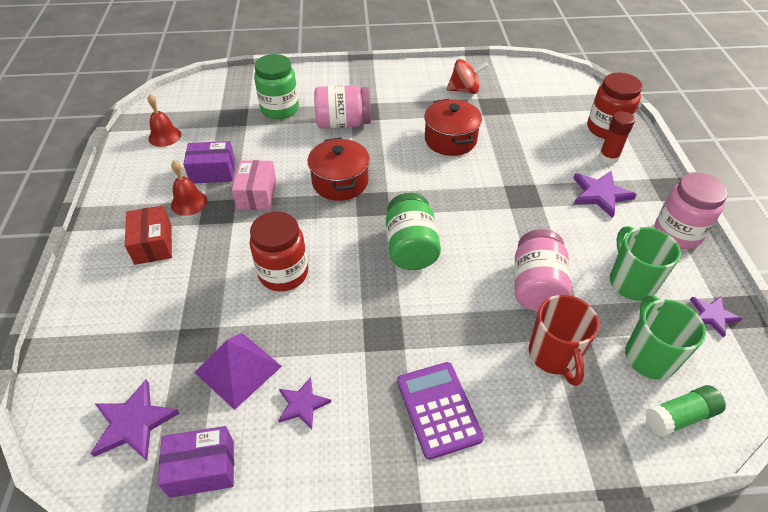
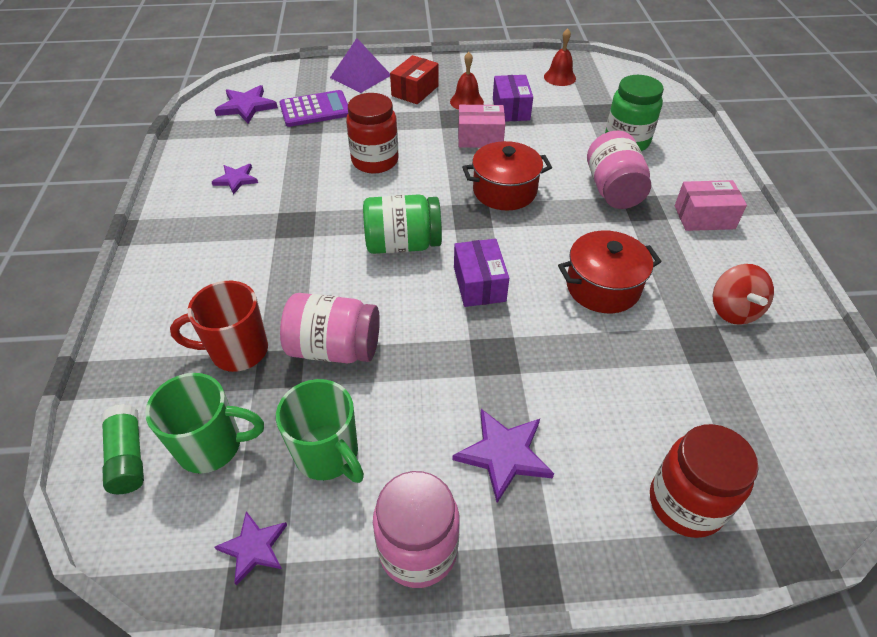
camera: 90 degrees right, 0 degrees up
red box [125,206,172,265] -> red box turned 45 degrees counterclockwise [390,55,439,104]
purple box [158,426,234,498] -> purple box moved to [454,239,509,307]
purple pyramid [194,333,282,410] -> purple pyramid moved to [330,38,390,93]
purple calculator [397,362,484,460] -> purple calculator moved to [279,90,348,127]
red glue stick [599,111,635,164] -> none
green mug [610,226,681,301] -> green mug turned 60 degrees clockwise [276,379,364,483]
none -> pink box [675,180,747,231]

